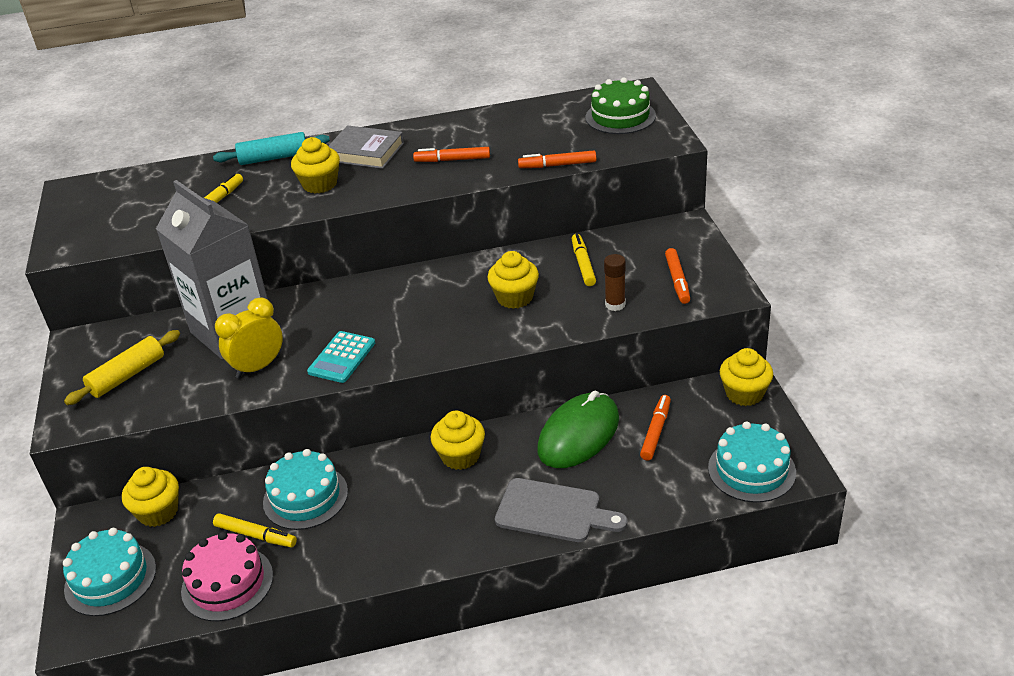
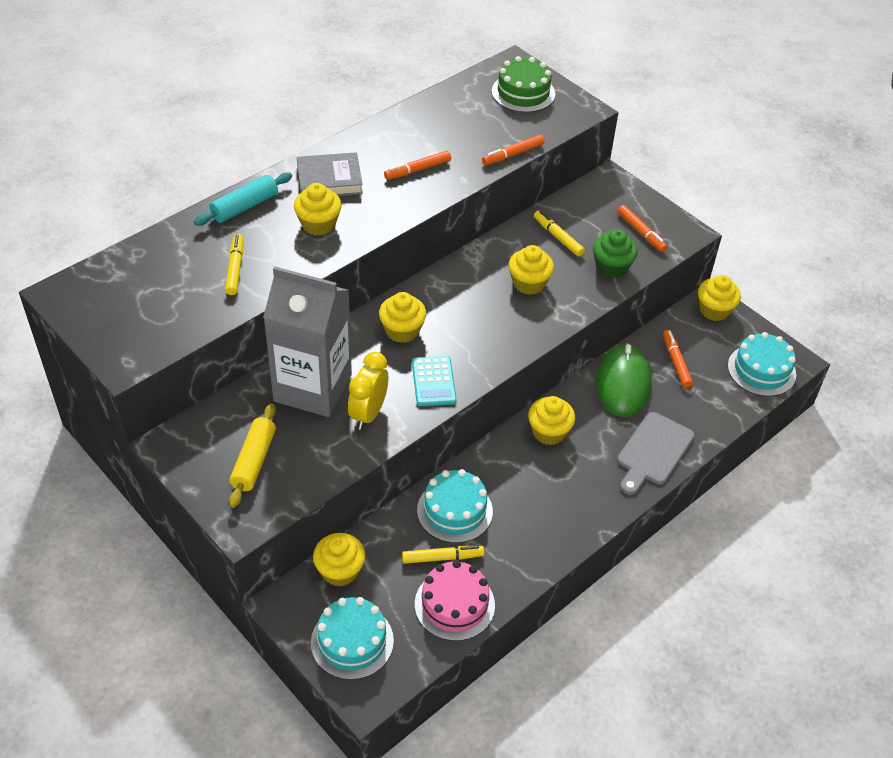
camera: 35 degrees left, 10 degrees up
grey cutting board [495,478,628,542] -> grey cutting board turned 135 degrees clockwise [617,412,695,495]
brown glue stick [604,254,626,311] -> green cupcake [593,229,638,278]
none -> yellow cupcake [379,292,426,343]

